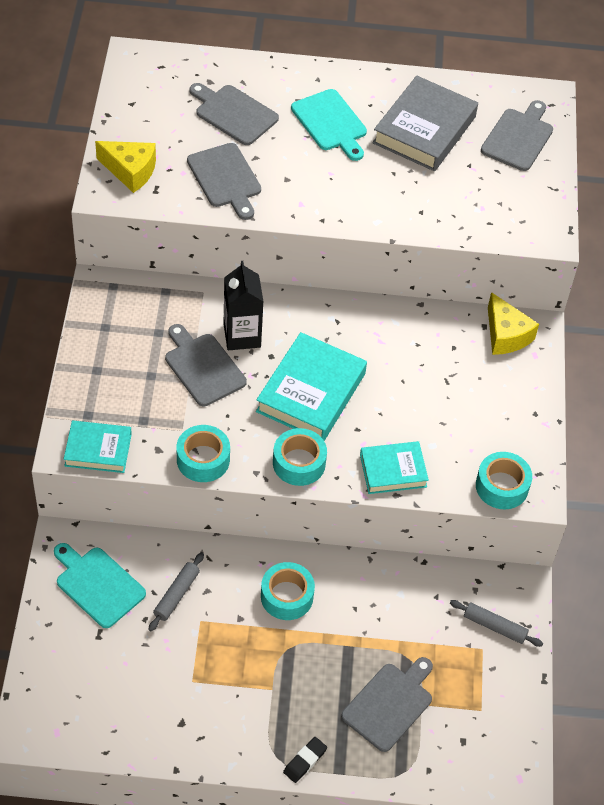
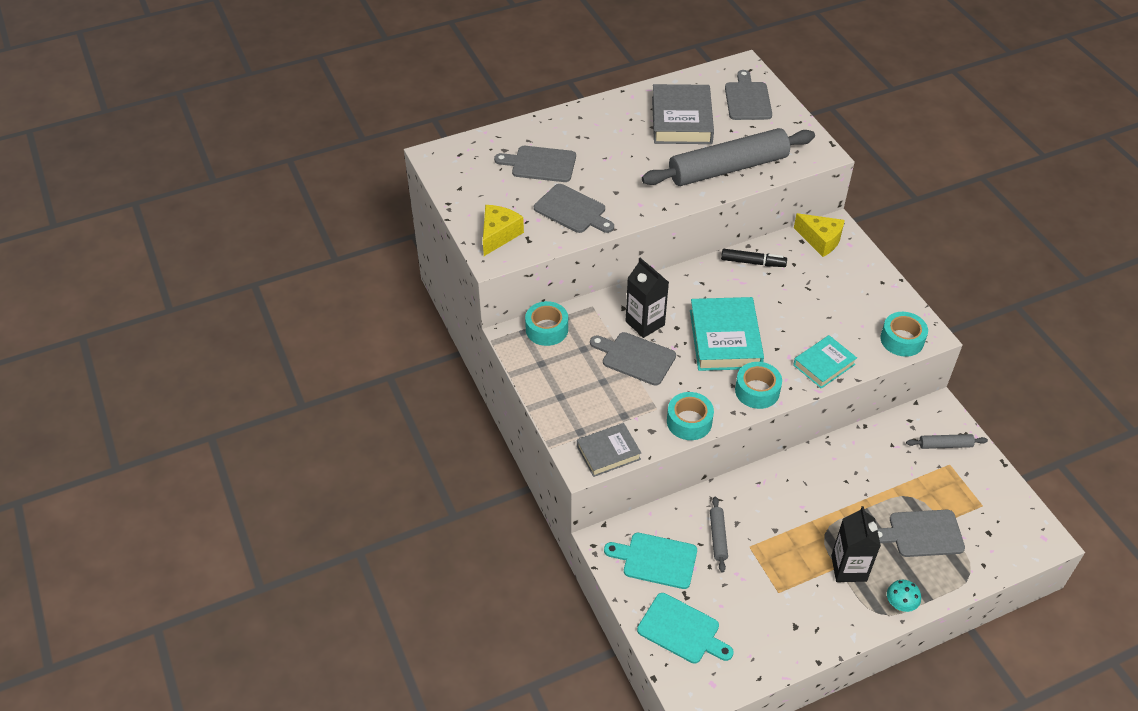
camera: 25 degrees left, 5 degrees down
turquoise book [64,421,132,473] -> grey book [577,423,641,477]
yellow cheese [95,141,156,193] -> yellow cheese turned 60 degrees counterclockwise [483,205,524,256]
turquoise tape [261,562,315,620] -> turquoise tape moved to [525,301,568,346]
black eraser [283,737,327,783] -> turquoise mushroom [887,580,921,612]
turquoise cutting board [291,89,367,161] -> turquoise cutting board moved to [637,593,734,664]
grey cutting board [341,657,433,752] -> grey cutting board turned 105 degrees counterclockwise [877,510,965,557]
none -> grey rolling pin [642,128,815,186]
none -> black marker [721,249,787,267]
none -> black carton [831,506,881,582]

